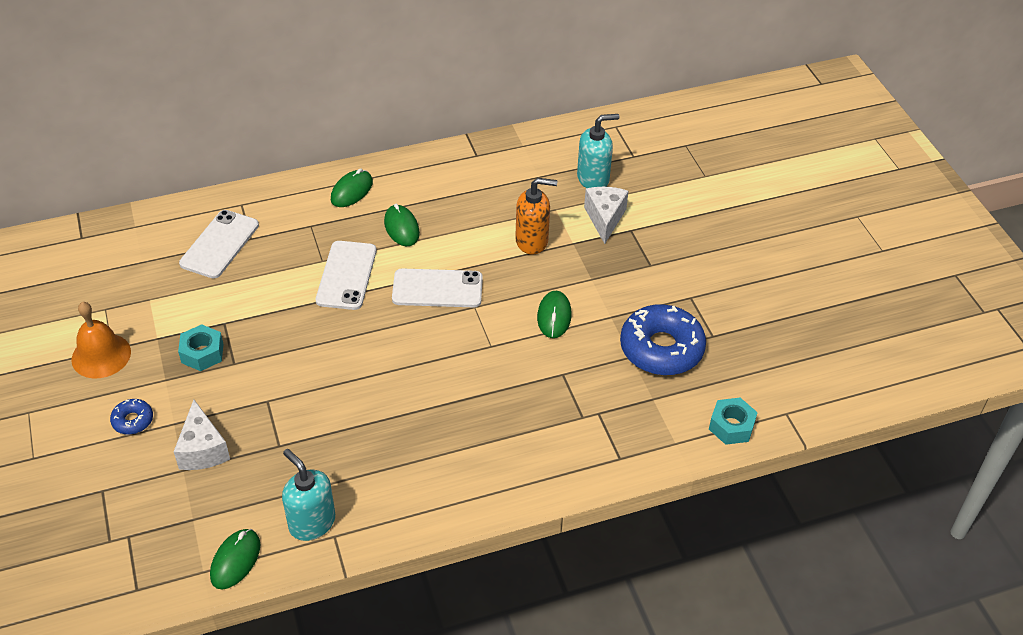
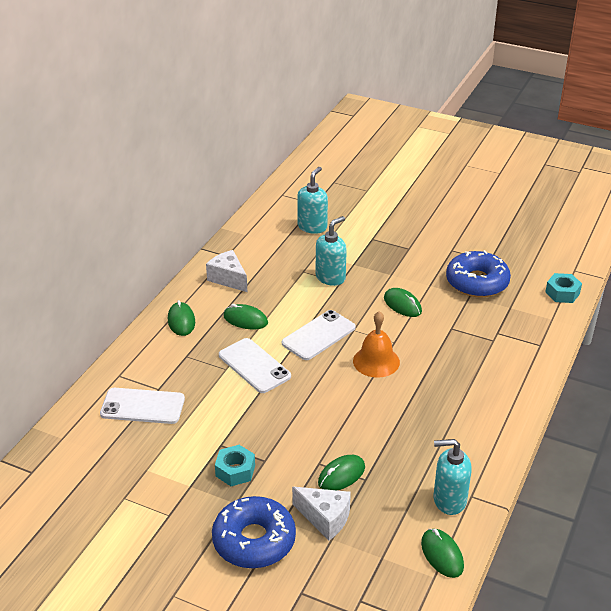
camera: 45 degrees left, 10 degrees down
orange bell [72,302,131,378] -> orange bell moved to [353,311,400,378]
blue donut [110,399,153,434] -> blue donut [212,496,296,568], size x2.17
white phone [179,210,259,279] -> white phone turned 60 degrees counterclockwise [100,388,185,424]
orange soap dispenser [515,178,557,255] -> turquoise soap dispenser [316,216,347,286]
white cheese [584,187,628,244] -> white cheese moved to [206,250,247,292]
none -> green mouse [318,455,365,490]

